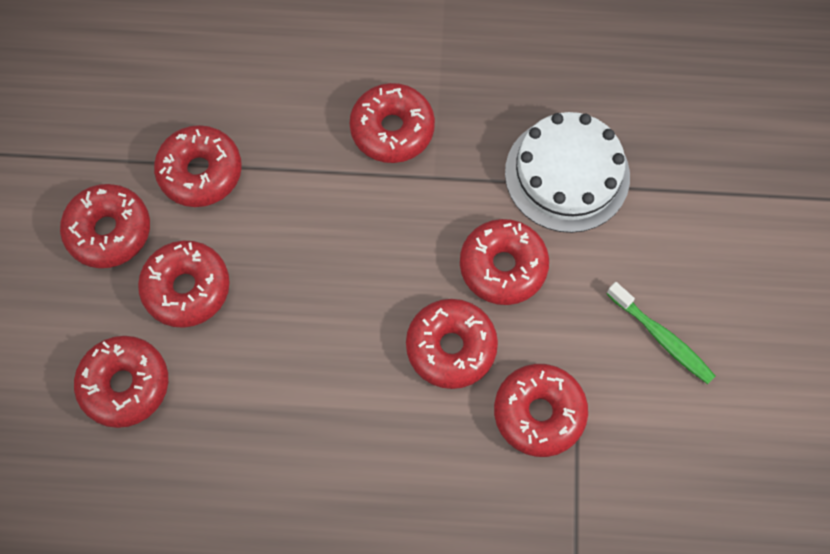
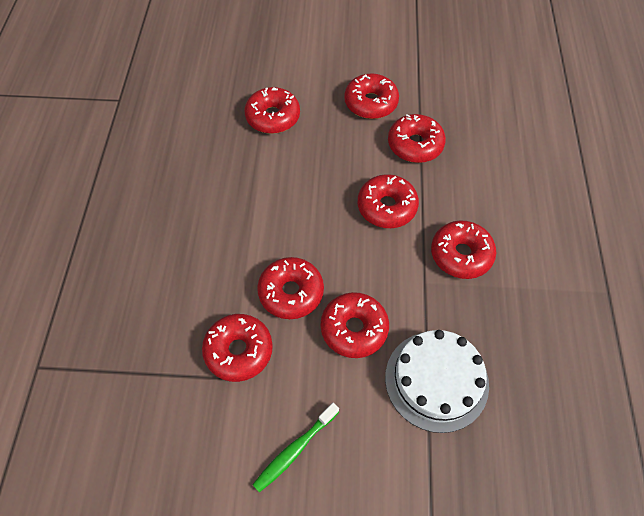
camera: 90 degrees right, 10 degrees down
red donut [138,241,230,328] -> red donut moved to [358,174,419,228]

